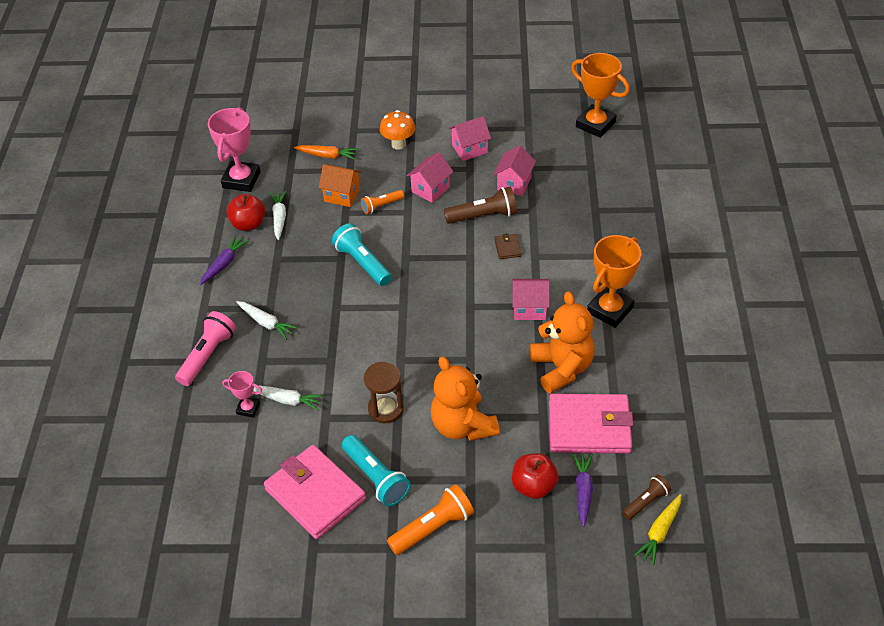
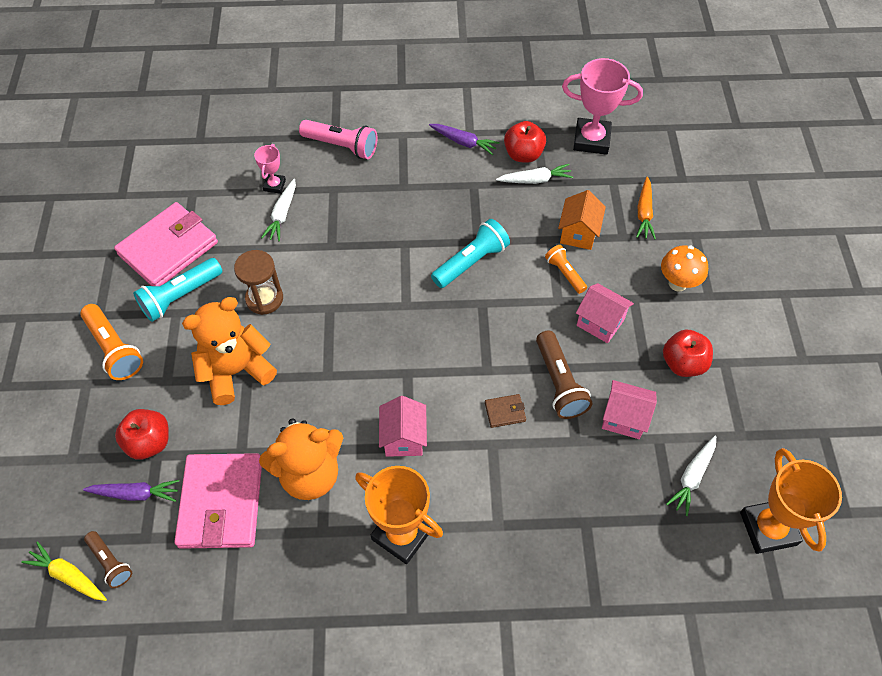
camera: 85 degrees right, 10 degrees up
white carrot [237,301,298,340] -> white carrot moved to [666,436,716,516]
pink house [449,116,491,161] -> red apple [663,330,713,377]
orange trophy [571,53,630,138] -> orange trophy turned 45 degrees counterclockwise [740,448,842,554]

